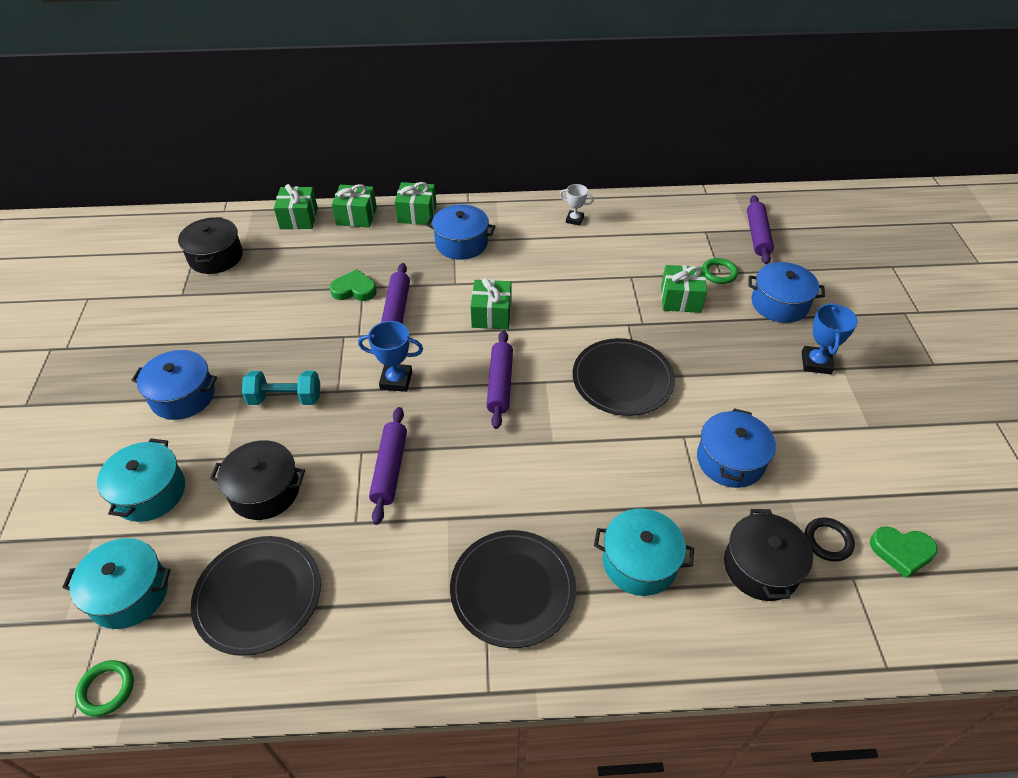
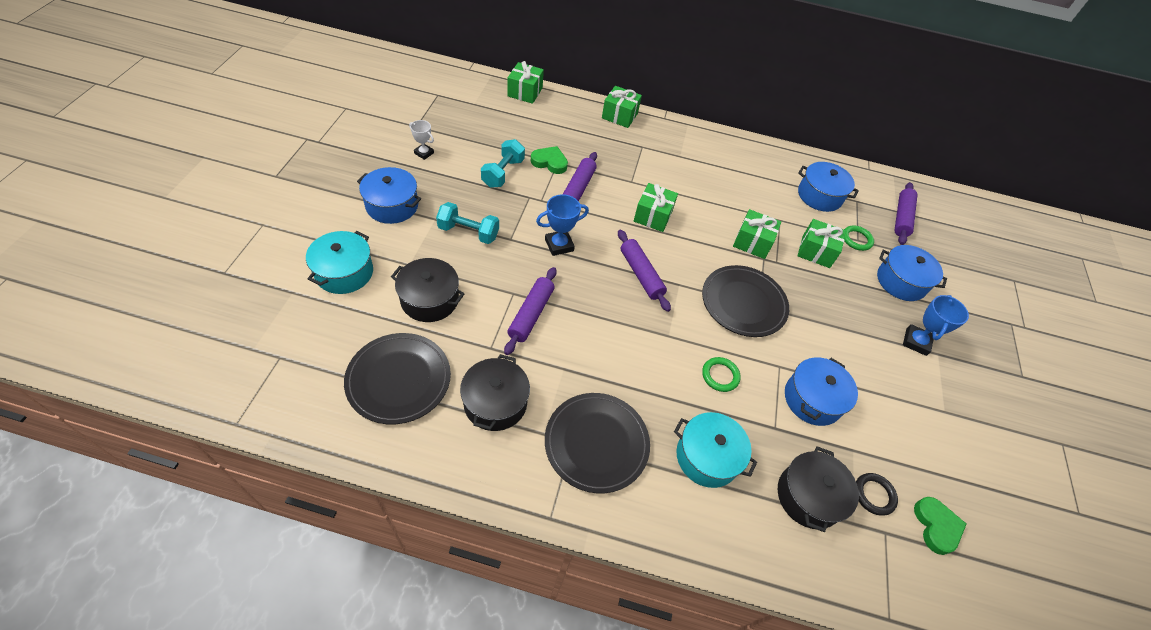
camera: 10 degrees right, 5 degrees up
turquoise pot [62,538,171,629] -> none
green ring [75,660,134,717] -> green ring moved to [702,357,741,392]
black pot [178,217,243,274] -> black pot moved to [460,354,530,431]
green gift [332,184,377,228] -> green gift moved to [733,209,781,259]
blue trophy [358,321,423,392] -> blue trophy turned 45 degrees counterclockwise [536,194,589,256]
blue pot [426,204,495,260] -> blue pot moved to [798,162,859,212]
purple rolling pin [486,330,513,429] -> purple rolling pin turned 45 degrees counterclockwise [618,229,671,312]
white trophy [560,184,594,226] -> white trophy moved to [409,120,434,160]
green heart [870,526,937,578] -> green heart turned 120 degrees counterclockwise [914,497,966,555]
none -> turquoise dumbbell [481,139,525,188]

